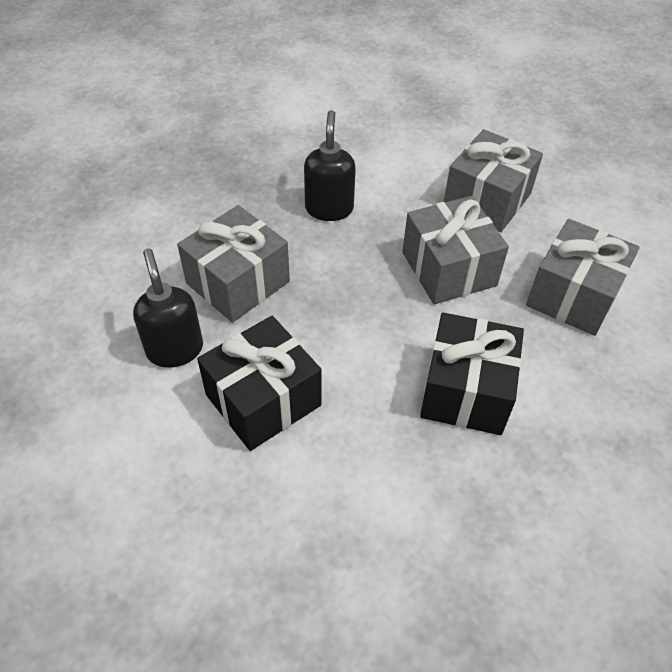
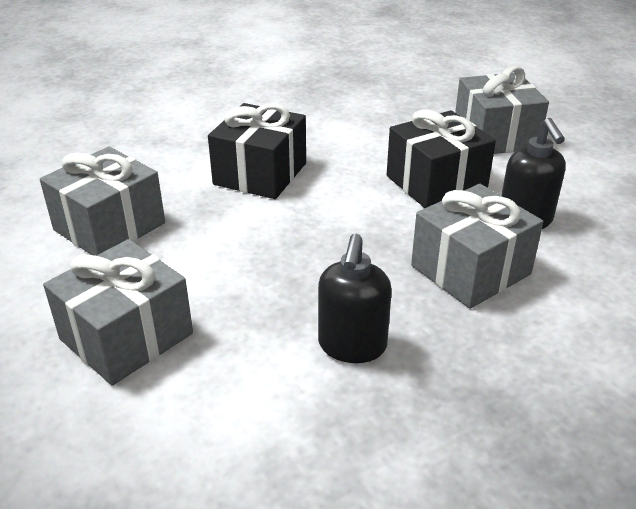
camera: 170 degrees left, 15 degrees down
grey gift [402,196,509,304] -> grey gift moved to [455,66,549,154]

